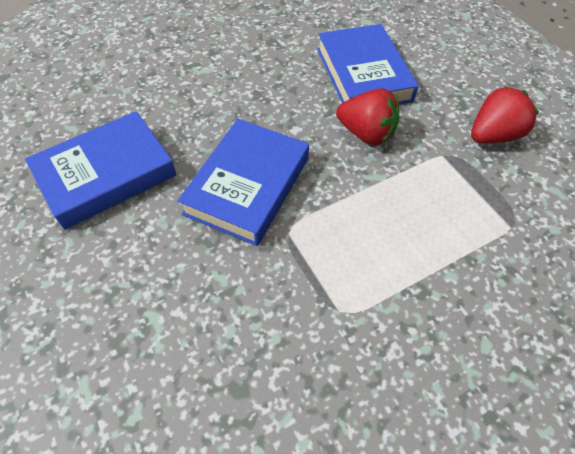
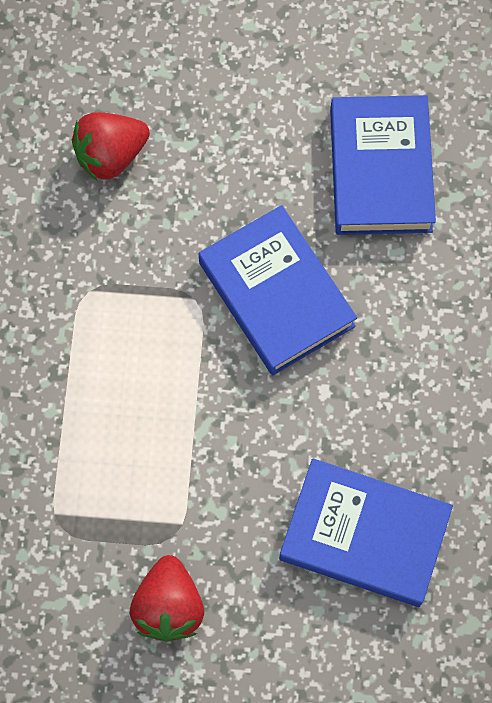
camera: 125 degrees right, 15 degrees up
red strawberry [336,88,400,145] -> red strawberry moved to [72,112,150,181]

